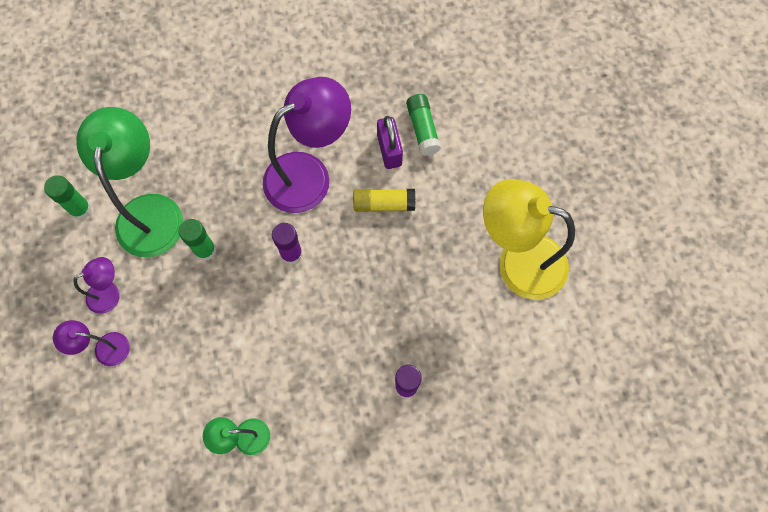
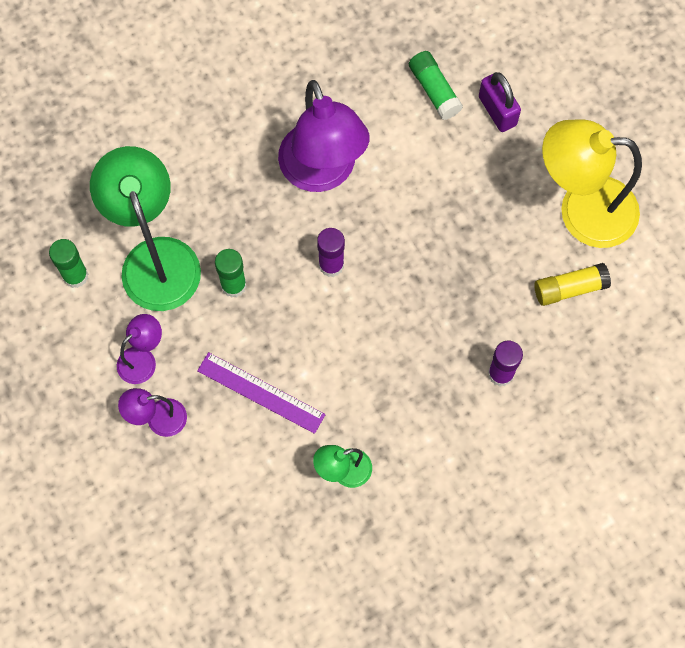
camera: 15 degrees left, 0 degrees up
purple lamp [263,77,351,213] -> purple lamp turned 120 degrees clockwise [278,80,370,192]
yellow glue stick [353,189,415,212] -> yellow glue stick moved to [534,263,611,306]
purple padlock [377,116,403,169] -> purple padlock moved to [479,72,521,132]
none -> purple ruler [197,352,326,434]

